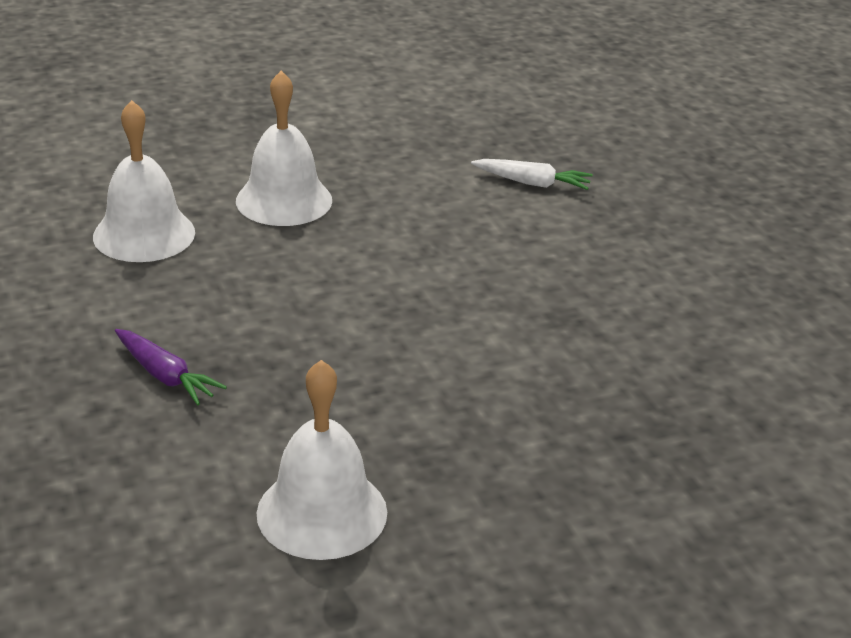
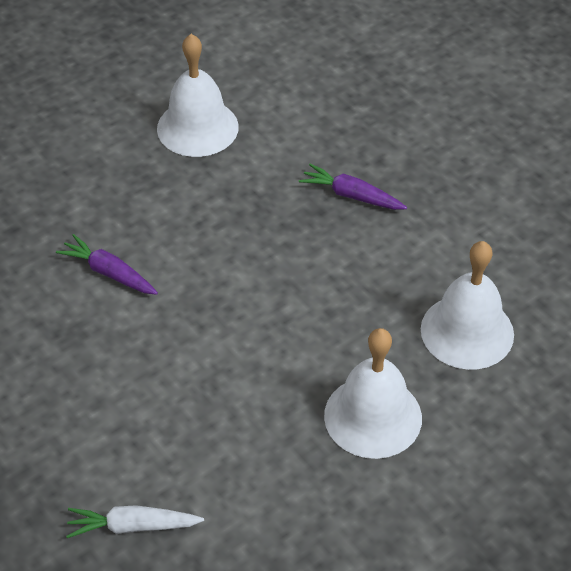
camera: 165 degrees right, 15 degrees up
none -> purple carrot [56,234,158,295]

